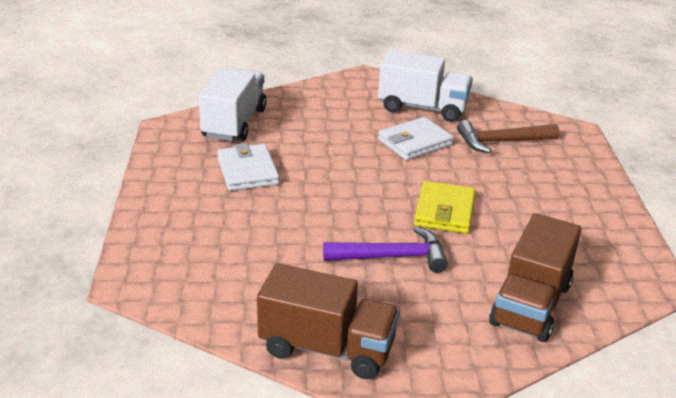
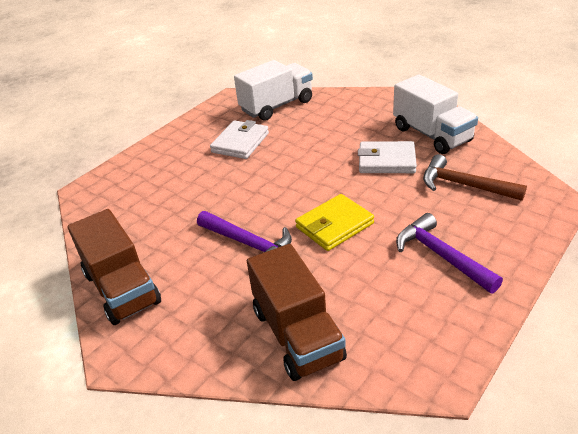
camera: 45 degrees right, 5 degrees up
brown truck [489,213,581,342] -> brown truck turned 90 degrees counterclockwise [247,244,347,381]
none -> purple hammer [396,213,503,293]

